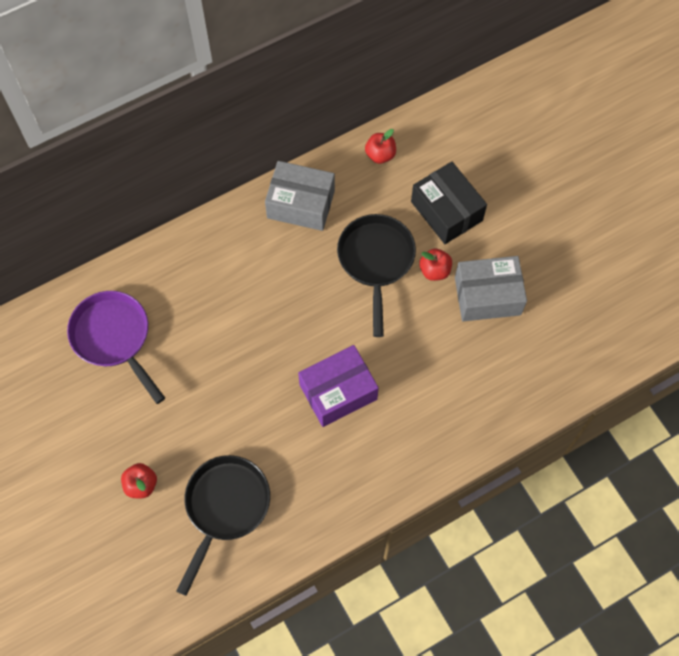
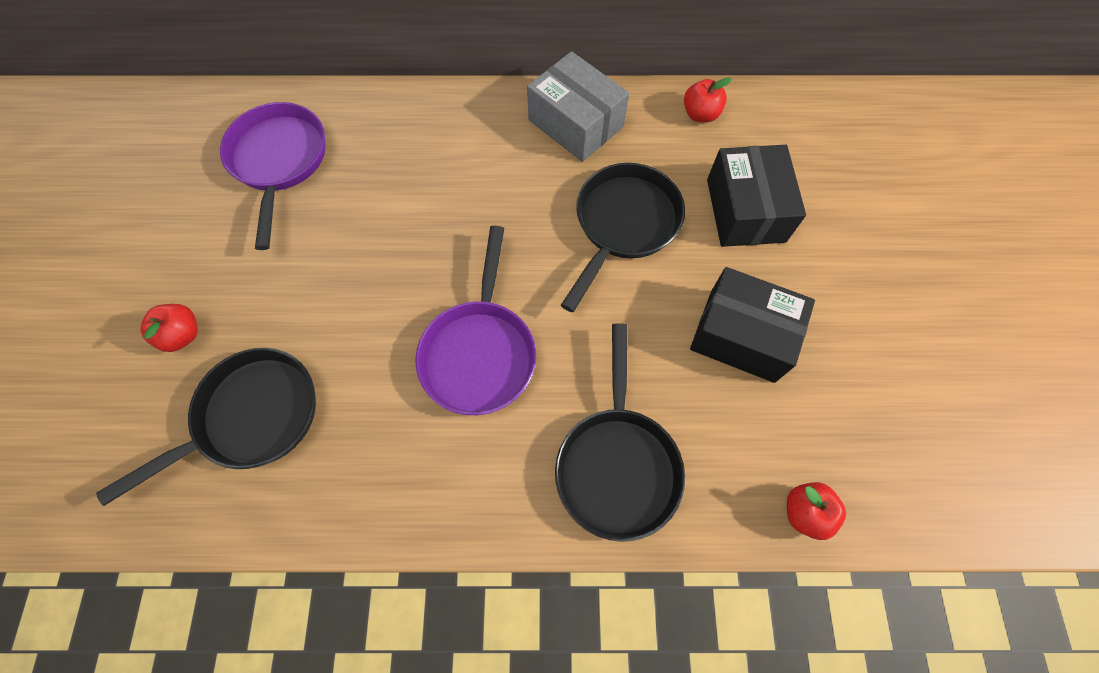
camera: 30 degrees right, 0 degrees up
purple box [298,345,379,427] -> purple pan [415,226,536,415]
red apple [419,248,452,281] -> red apple moved to [787,482,846,540]
grey box [455,256,527,321] -> black box [690,267,815,383]
none -> black pan [555,323,685,542]

